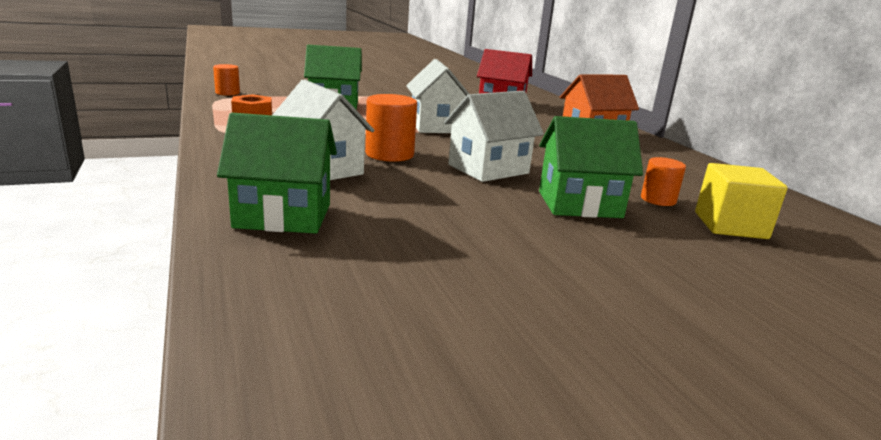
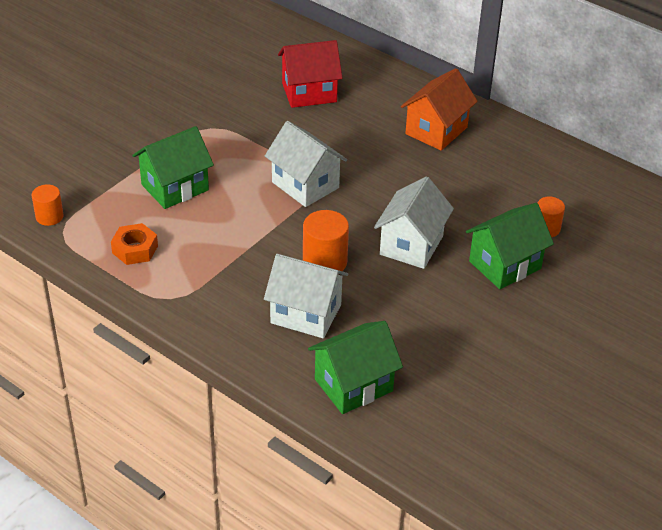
camera: 30 degrees left, 20 degrees up
yellow cube [695,163,788,239] -> none

